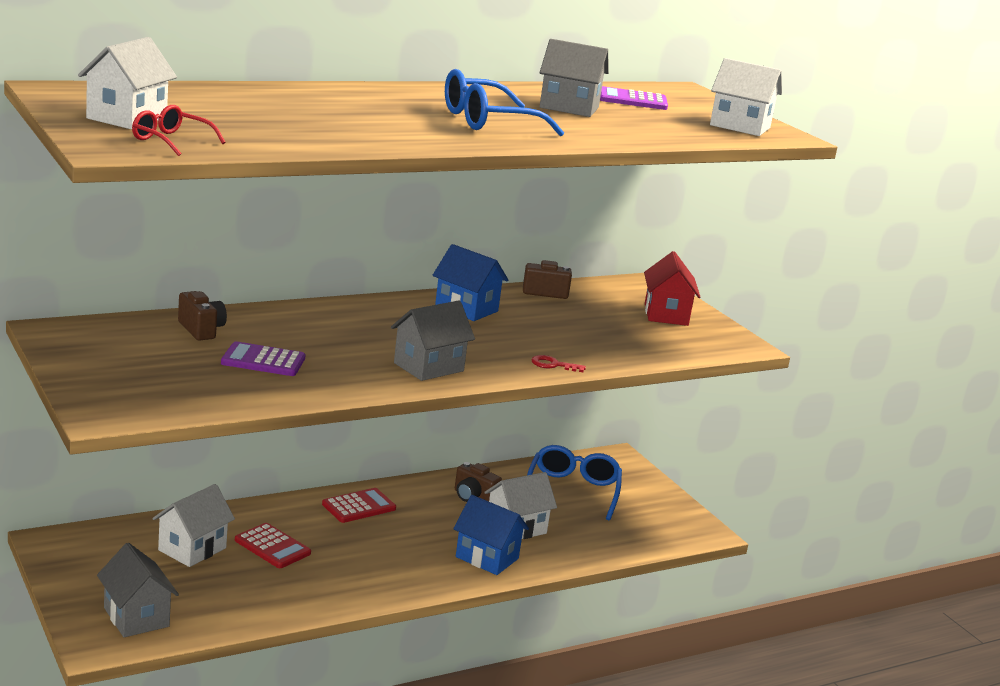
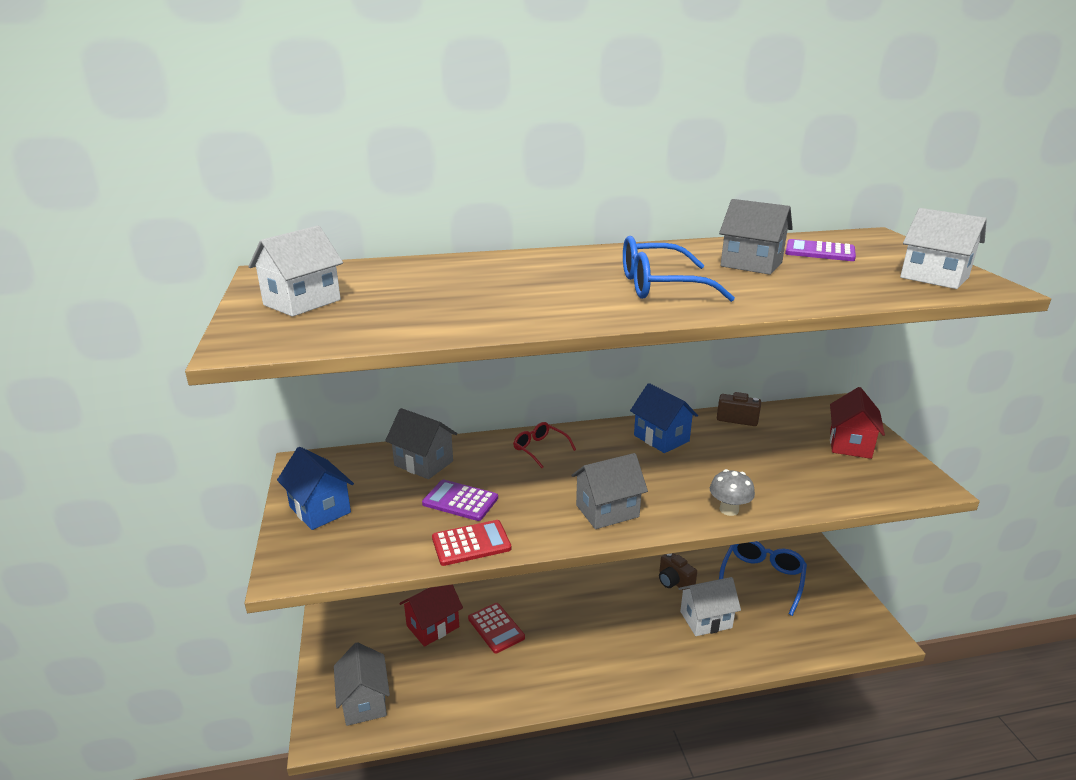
camera: 20 degrees right, 5 degrees up
red glasses [132,105,225,156] -> red glasses moved to [513,422,576,468]
white house [152,484,235,567] -> red house [399,584,463,647]
brown camera [178,291,227,341] -> grey house [385,408,457,479]
red calculator [322,488,396,523] -> red calculator moved to [432,520,511,566]
blue house [453,495,529,575] -> blue house moved to [277,447,354,530]
red key [531,355,586,372] -> grey mushroom [710,469,755,516]

